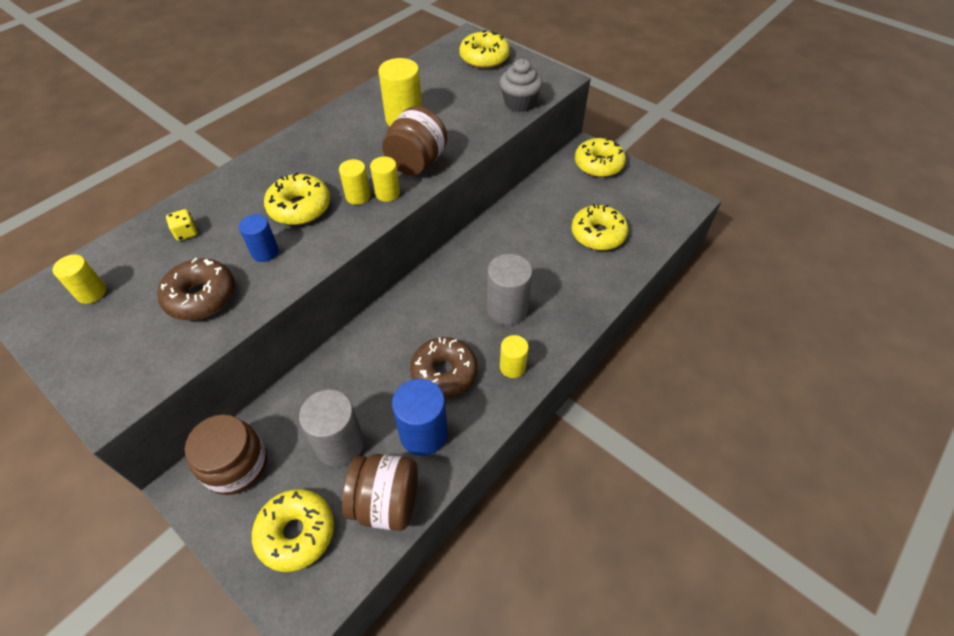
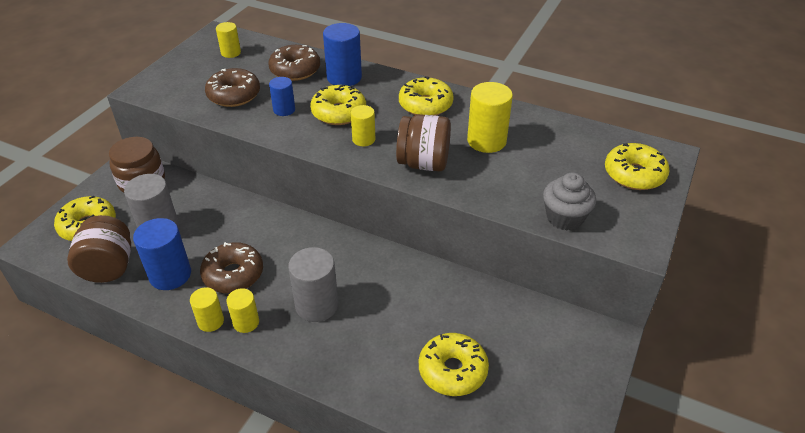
camera: 75 degrees right, 10 degrees down
yellow dice [166,209,197,241] -> brown donut [268,45,320,81]
yellow cylinder [370,156,400,202] -> yellow cylinder moved to [190,287,224,332]
yellow donut [575,138,626,177] -> yellow donut moved to [399,76,454,116]
none -> blue cylinder [323,23,362,86]

